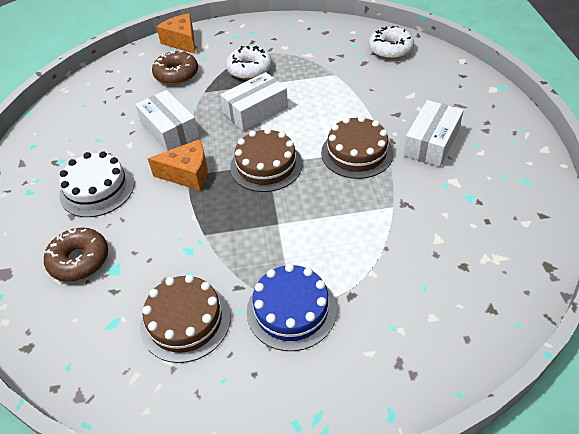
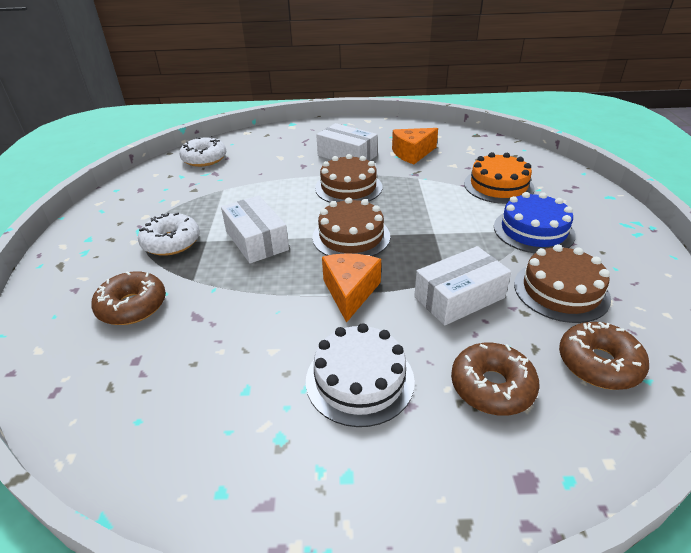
camera: 85 degrees left, 10 degrees down
white box [135,90,199,151] -> white box moved to [414,246,511,326]
orange cheese [156,14,195,54] -> orange cheese moved to [392,128,438,164]
none -> orange cake [464,152,534,204]
none -> brown donut [559,322,649,390]

